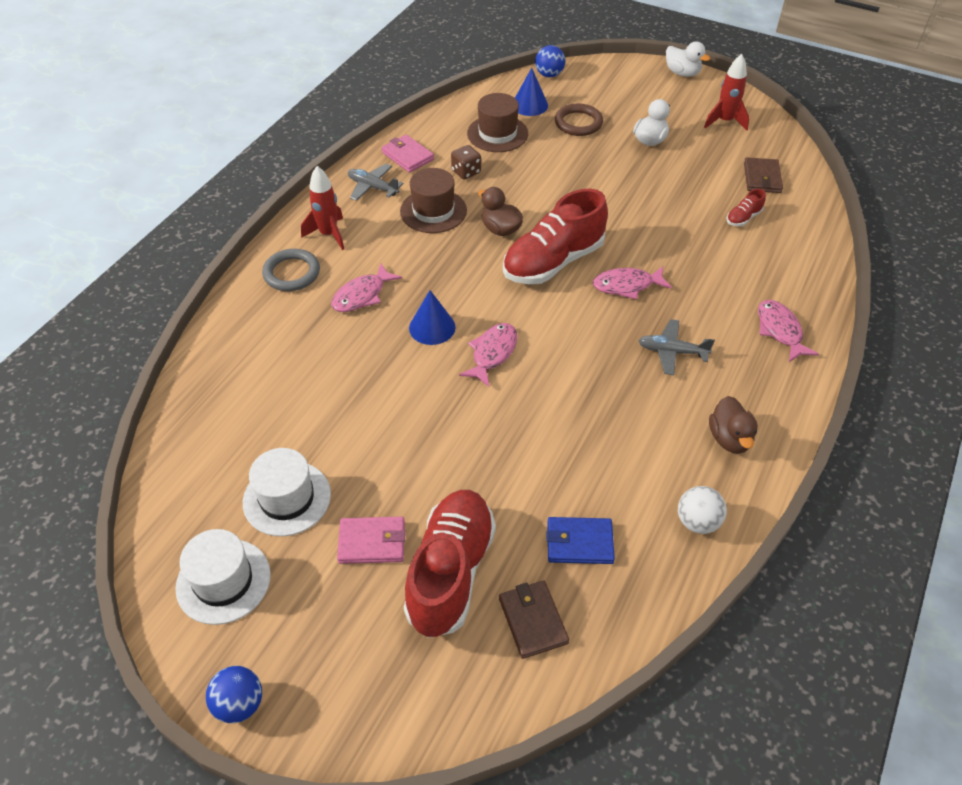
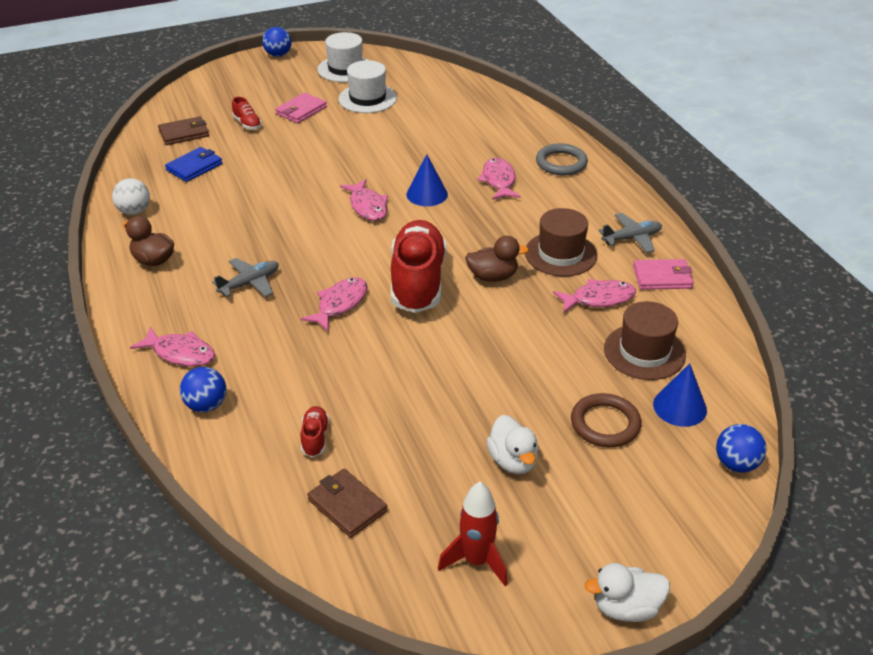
camera: 130 degrees right, 10 degrees down
red rocket [301,166,344,250] -> none
red shoe [404,490,496,638] -> red shoe [232,97,262,130], size x0.41
brown dice [451,145,481,180] -> pink fish [553,279,636,313]
brown wallet [499,580,569,659] -> brown wallet turned 45 degrees counterclockwise [158,116,209,145]
none -> blue ball [180,367,226,412]

